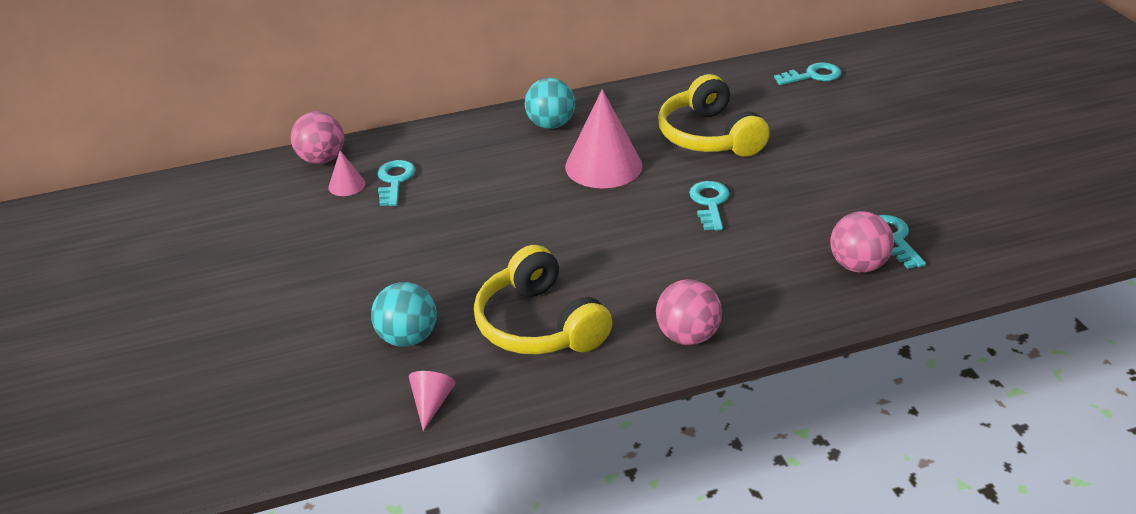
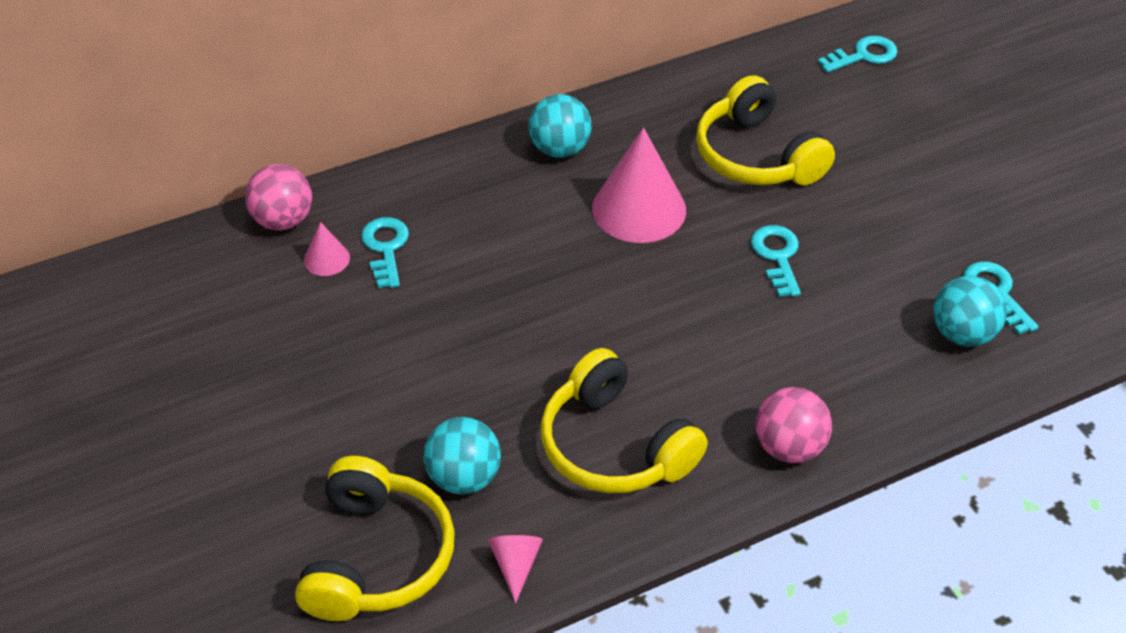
camera: 10 degrees left, 10 degrees up
pink ball [830,211,894,273] -> turquoise ball [933,276,1007,347]
none -> yellow headphones [295,456,455,621]

